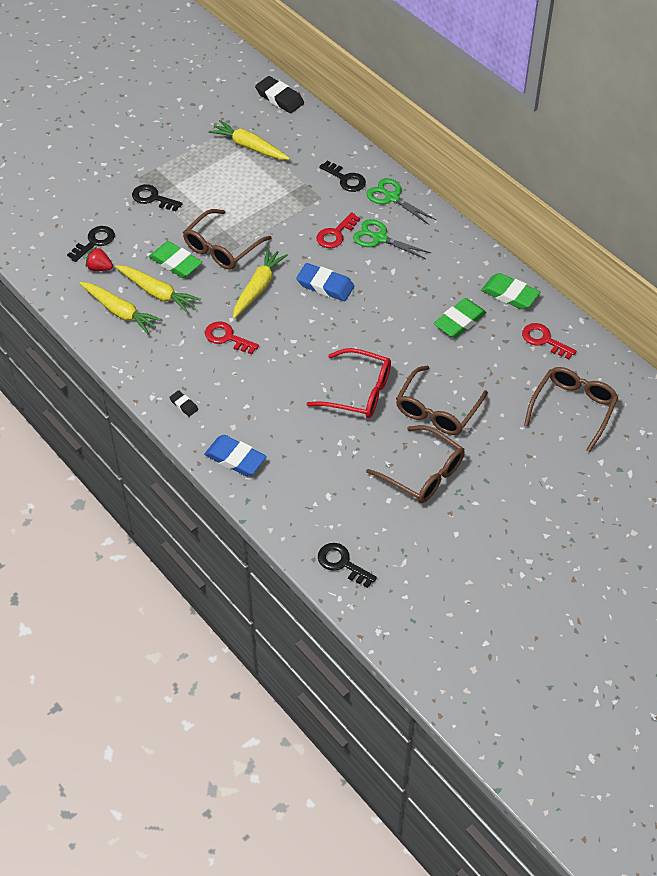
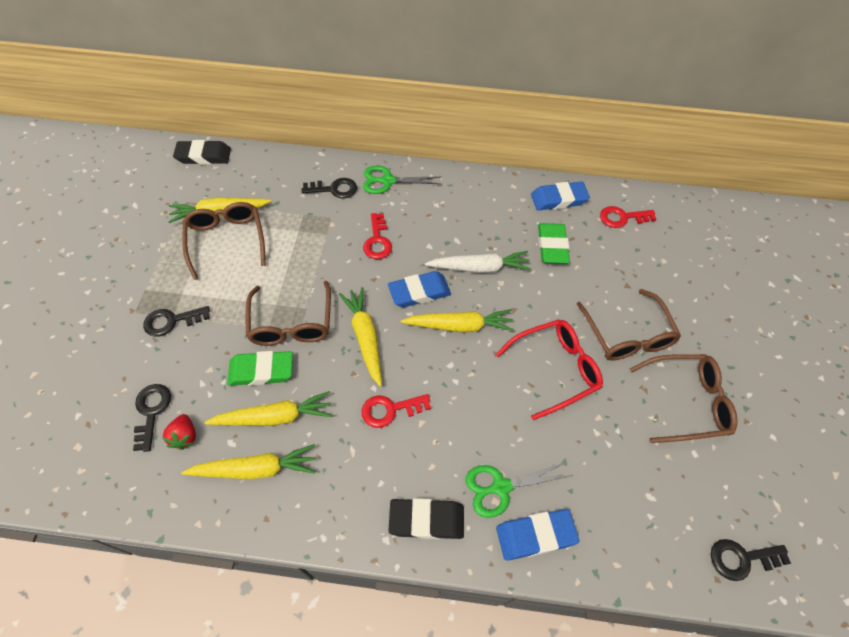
camera: 45 degrees left, 5 degrees up
red strawberry [86,247,113,271] -> red strawberry turned 75 degrees counterclockwise [162,414,196,450]
black eraser [169,390,198,417] -> black eraser [388,498,464,539], size x1.96
green scissors [353,219,431,259] -> green scissors moved to [465,462,573,518]
green eraser [481,273,540,309] -> blue eraser [531,181,590,210]
brown glasses [524,367,618,452] -> brown glasses moved to [182,202,266,280]
none -> yellow carrot [401,309,514,332]
none -> white carrot [425,251,531,273]

